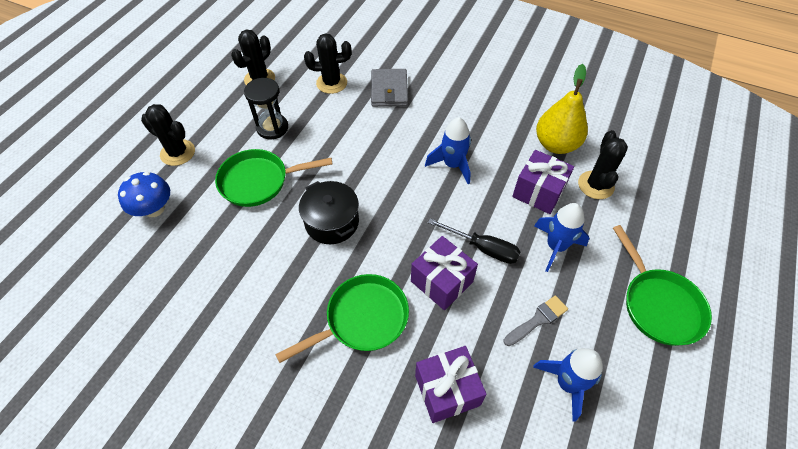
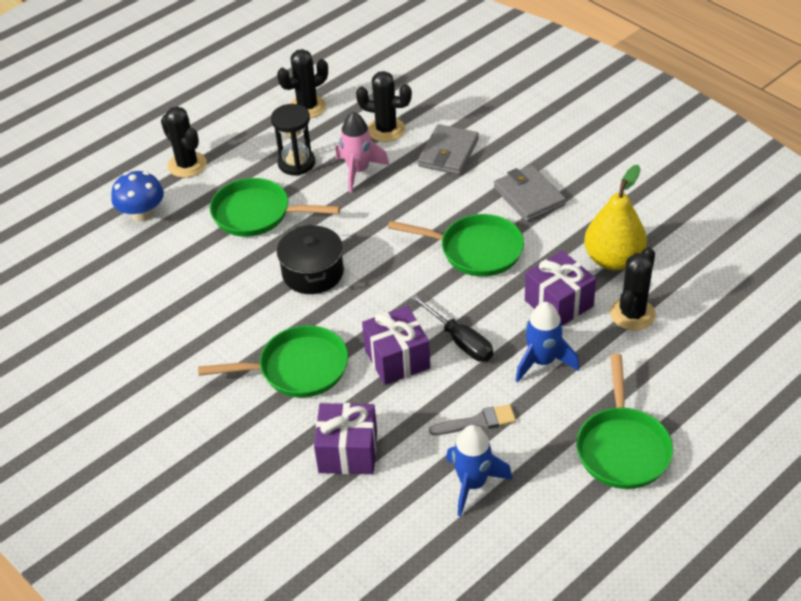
camera: 25 degrees right, 10 degrees down
blue rocket [425,117,471,184] -> green pan [388,214,524,277]
none -> pink rocket [336,111,389,192]
none -> grey wallet [494,165,566,222]

